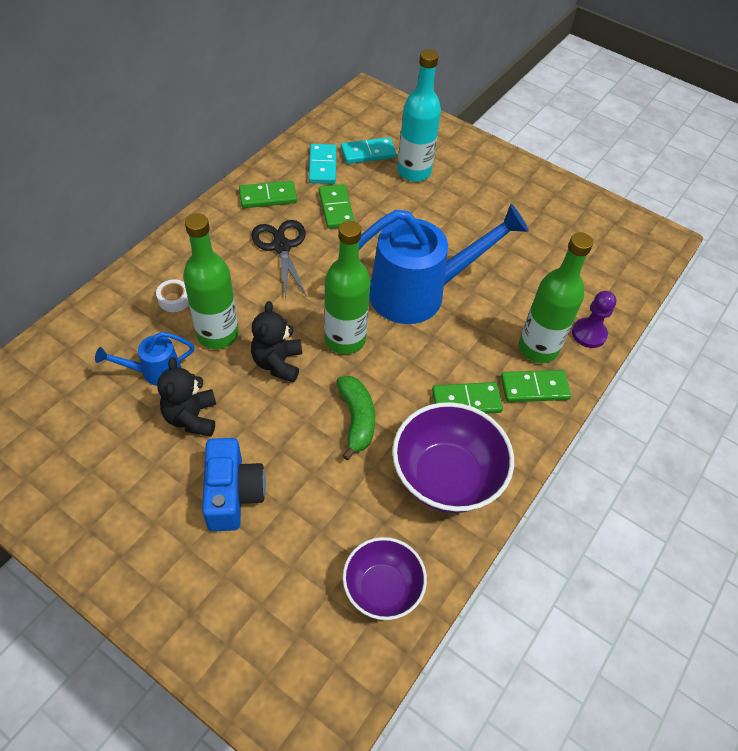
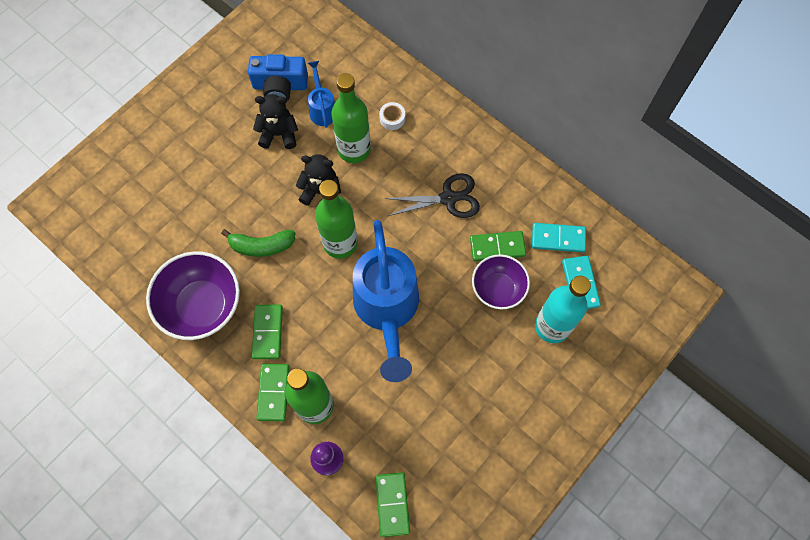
camera: 100 degrees right, 15 degrees up
blue camera [202,438,266,532] -> blue camera moved to [248,54,308,101]
green domino [239,181,297,208] -> green domino moved to [375,472,410,537]
purple bowl [343,537,427,620] -> purple bowl moved to [472,254,530,309]

